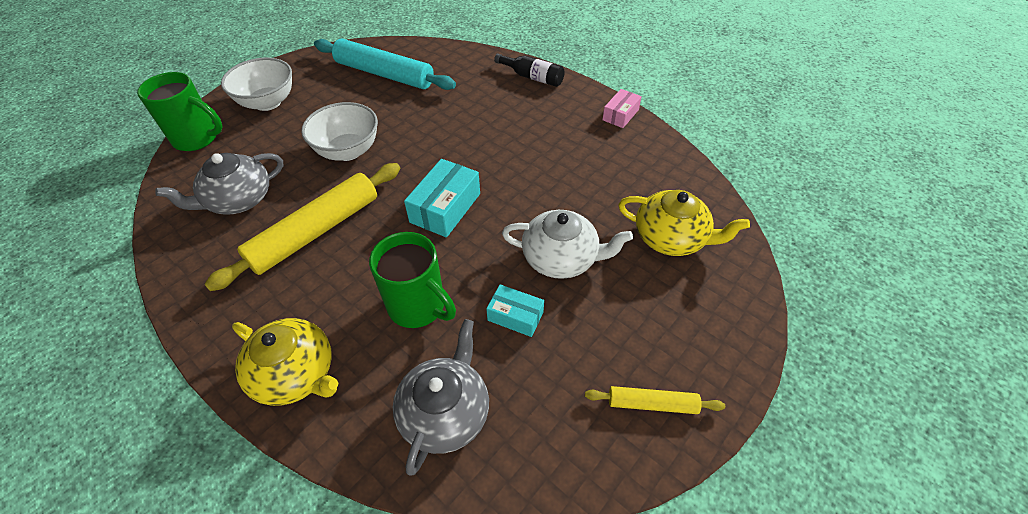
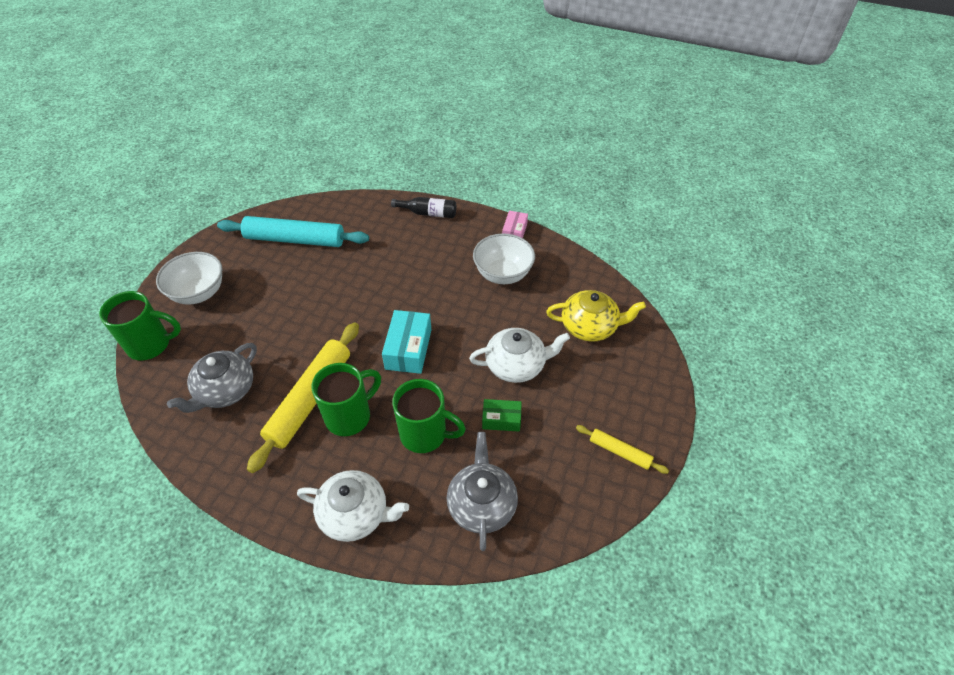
camera: 20 degrees left, 0 degrees up
yellow teapot [232,318,338,406] -> white teapot [297,470,409,542]
white bowl [301,102,378,161] -> white bowl moved to [473,233,535,284]
turquoise box [486,284,544,337] -> green box [482,399,522,432]
yellow rolling pin [585,386,725,414] -> yellow rolling pin turned 45 degrees clockwise [576,425,669,474]
none -> green mug [312,363,381,436]

